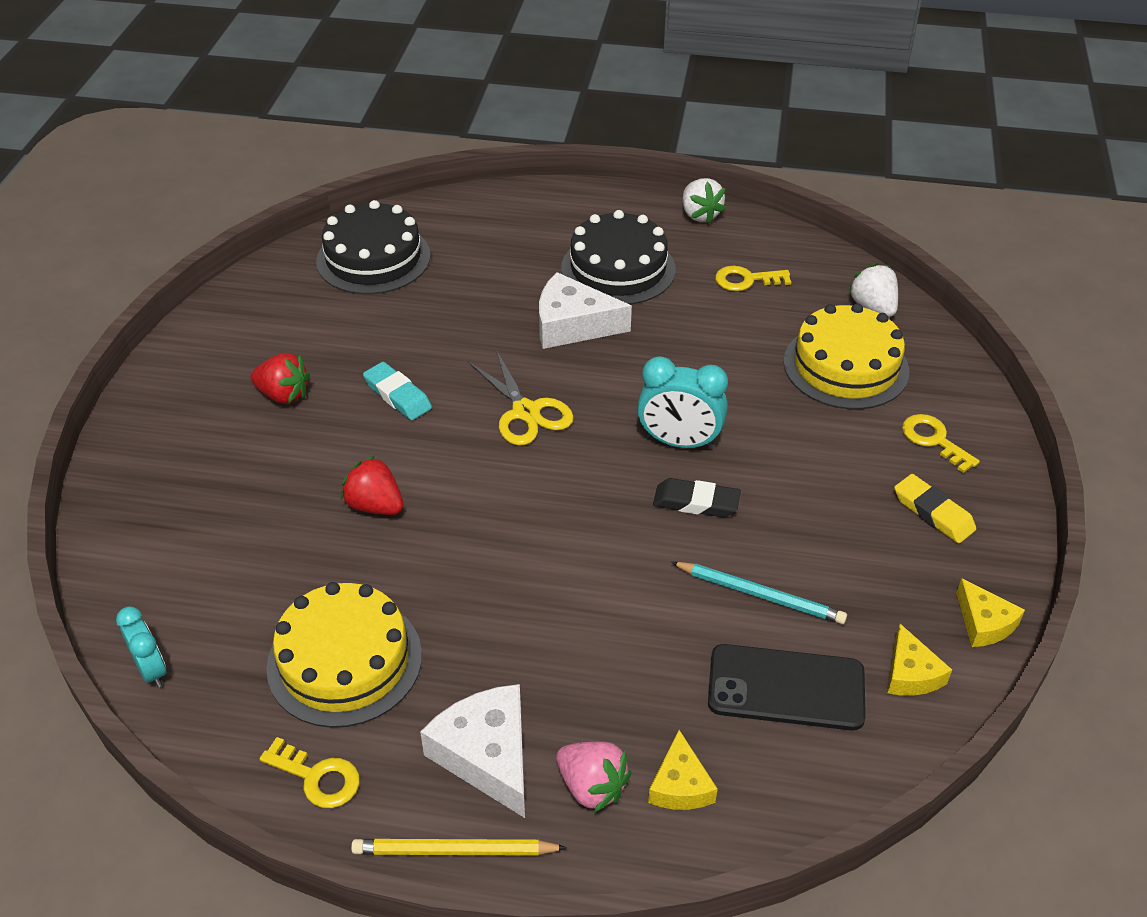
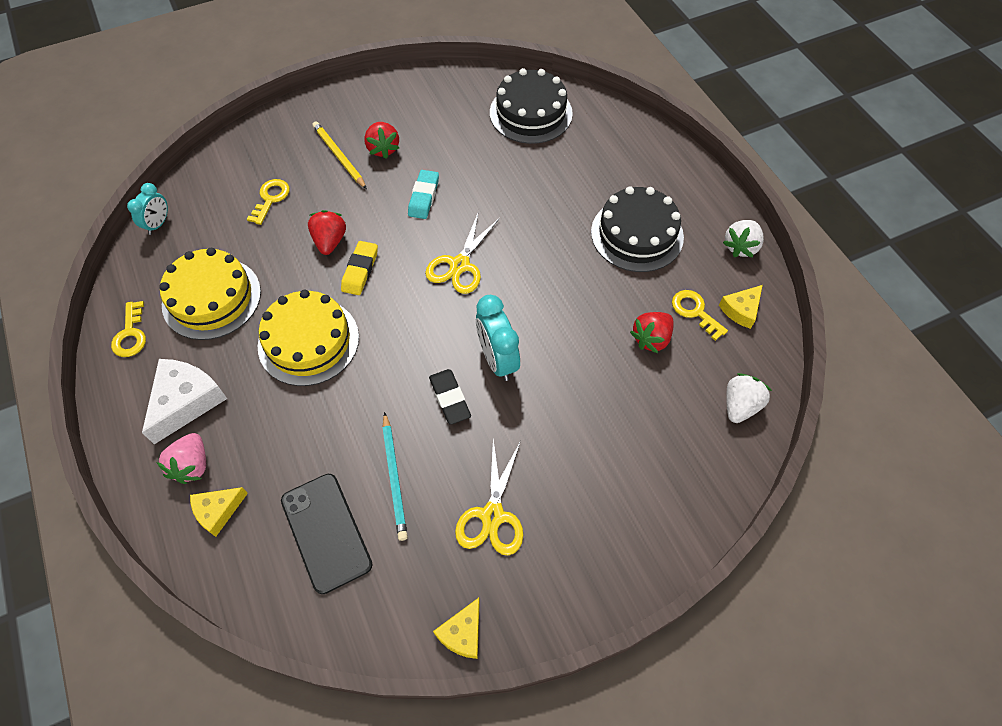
camera: 55 degrees right, 15 degrees up
yellow pencil [351,839,567,856] -> yellow pencil moved to [312,122,367,189]
white cheese [539,272,632,349] -> none
yellow cake [784,303,909,409] -> yellow cake moved to [258,290,359,386]
yellow cheese [888,624,952,696] -> yellow cheese moved to [719,285,763,329]
yellow eraser [894,474,976,543] -> yellow eraser moved to [341,241,378,295]
yellow key [902,414,980,473] -> yellow key moved to [247,179,290,225]
none -> yellow scissors [455,439,523,555]
none -> red strawberry [630,312,673,353]

